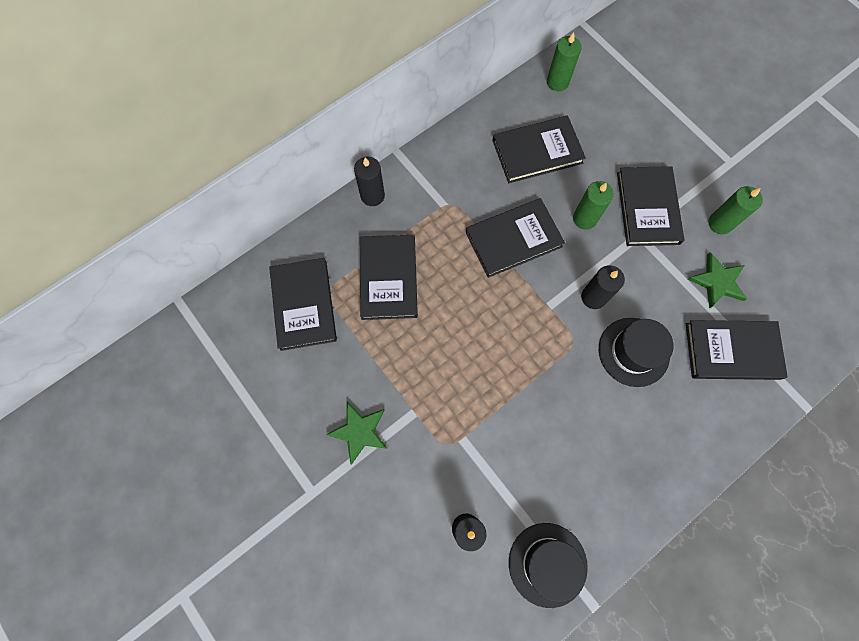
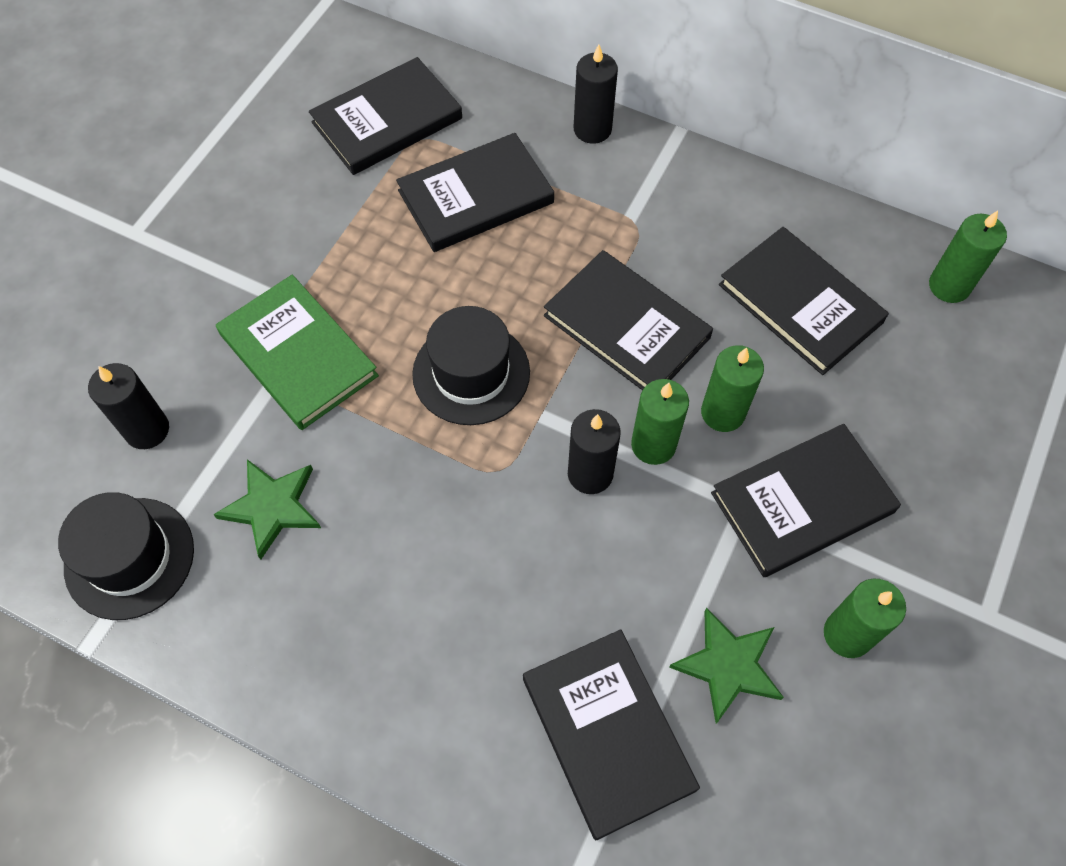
camera: 65 degrees right, 10 degrees down
green star [326,402,387,465] -> green star moved to [213,459,321,560]
black hat [599,318,674,387] -> black hat moved to [412,306,530,425]
none -> green book [216,275,379,430]
none -> green candle [631,379,689,465]

